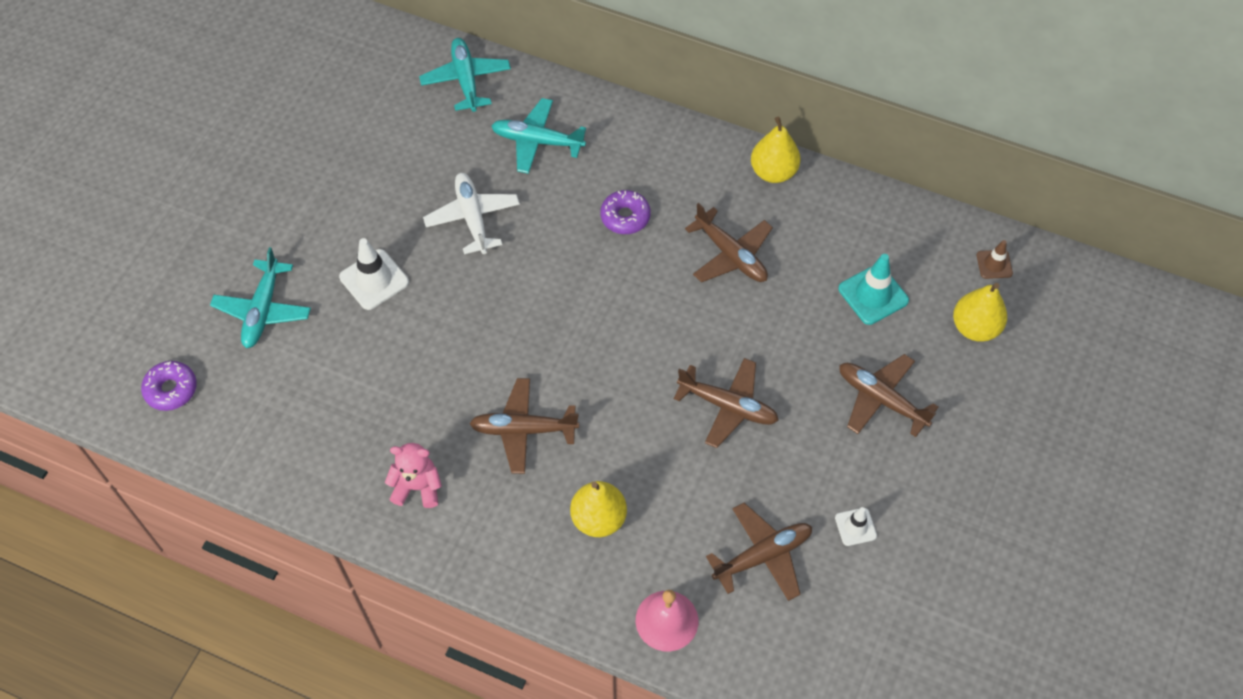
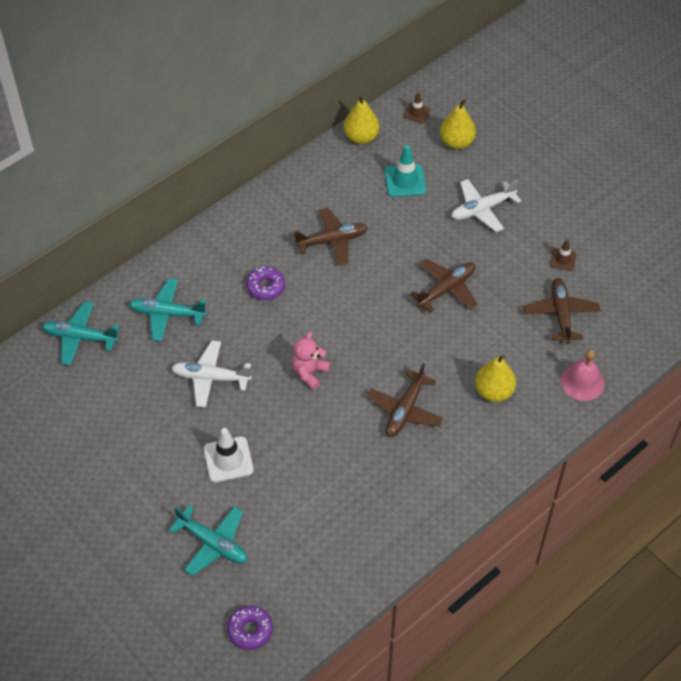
camera: 65 degrees left, 5 degrees down
pink teddy bear [385,443,442,508] -> pink teddy bear moved to [292,332,331,390]
turquoise plane [491,98,586,174] -> turquoise plane turned 60 degrees clockwise [129,278,207,341]
yellow pear [751,117,801,183] -> yellow pear moved to [343,95,379,144]
white traffic cone [835,507,877,546] -> brown traffic cone [550,239,576,271]
brown plane [839,354,938,437] -> white plane [451,179,521,232]

